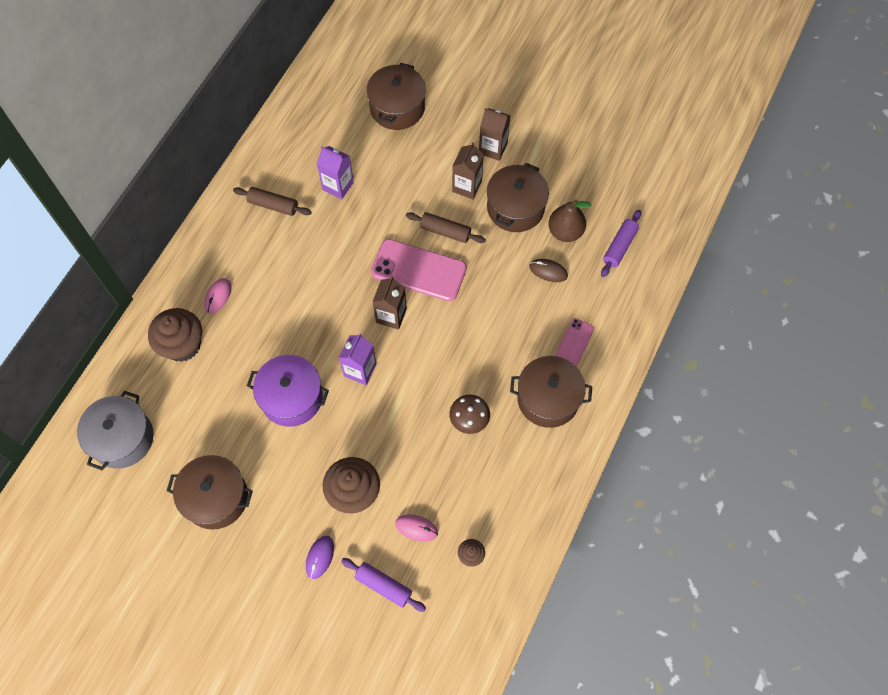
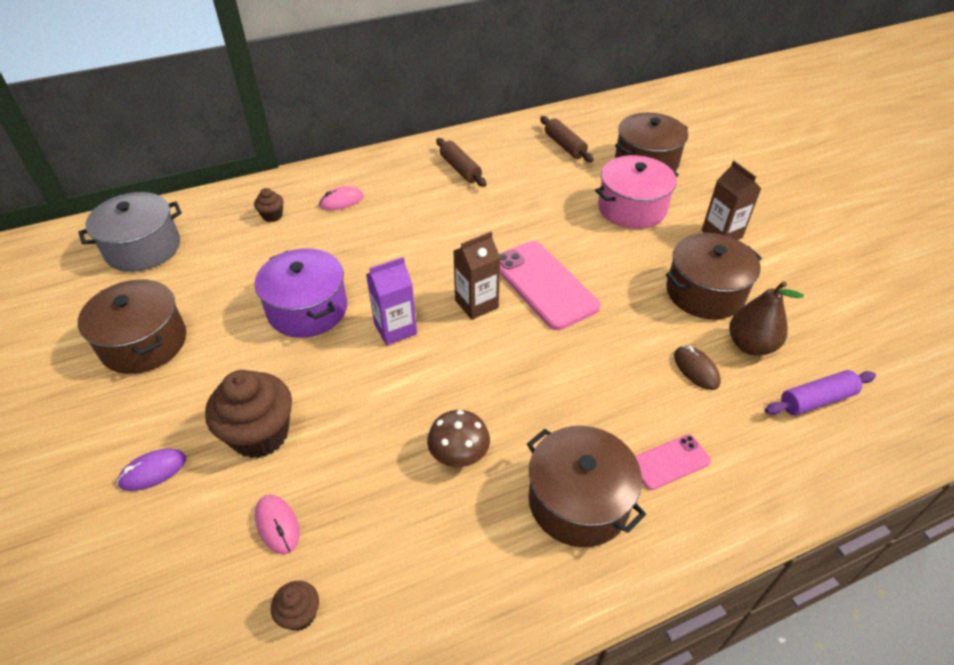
camera: 40 degrees right, 20 degrees down
brown cupcake [148,308,202,362] -> brown cupcake [254,188,284,222], size x0.48
purple carton [317,146,354,199] -> none
purple rolling pin [341,558,426,612] -> none
brown rolling pin [406,212,486,243] -> brown rolling pin moved to [540,116,594,162]
brown carton [452,142,484,199] -> none
none -> pink pot [595,155,679,229]

